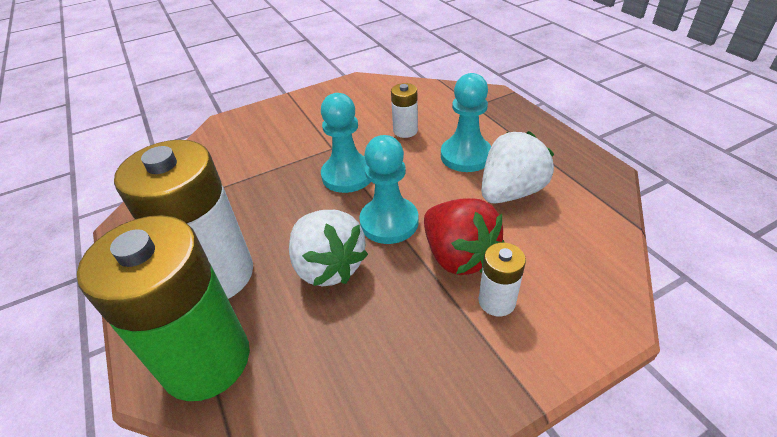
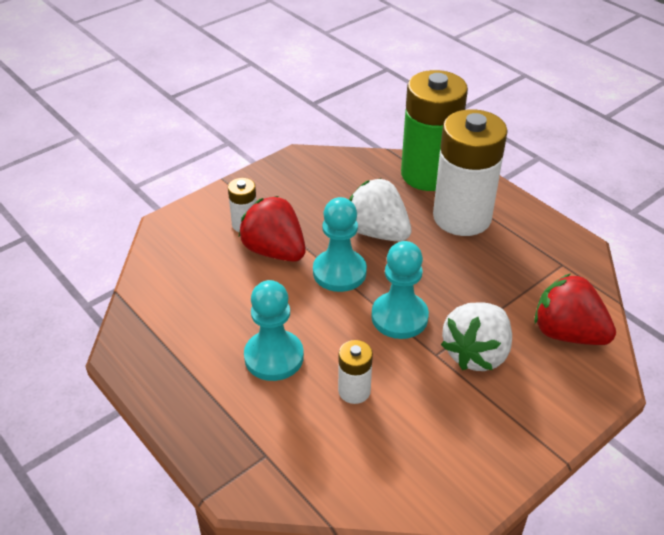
camera: 165 degrees right, 0 degrees up
white strawberry [482,131,554,204] -> white strawberry moved to [441,303,512,371]
none -> red strawberry [534,273,616,345]

